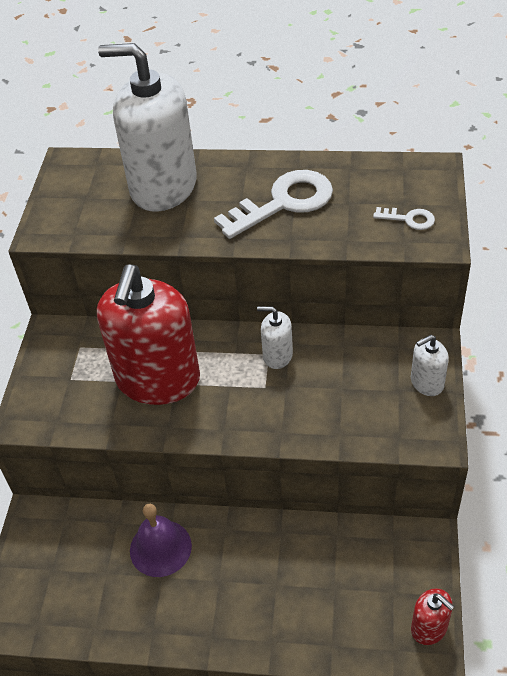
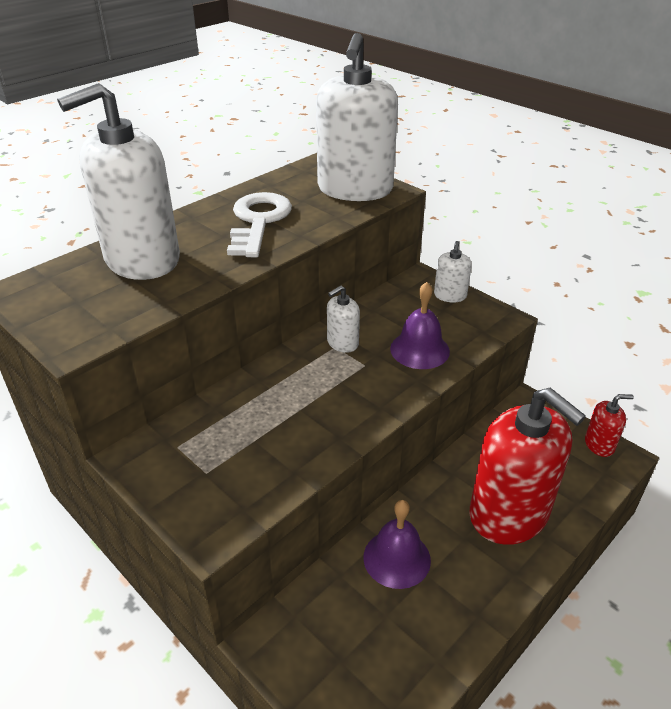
camera: 55 degrees left, 10 degrees down
red soap dispenser [97,264,200,405] -> red soap dispenser moved to [469,388,586,545]
white key [373,207,435,230] -> white soap dispenser [316,33,398,201]
none -> purple bell [390,282,450,369]

